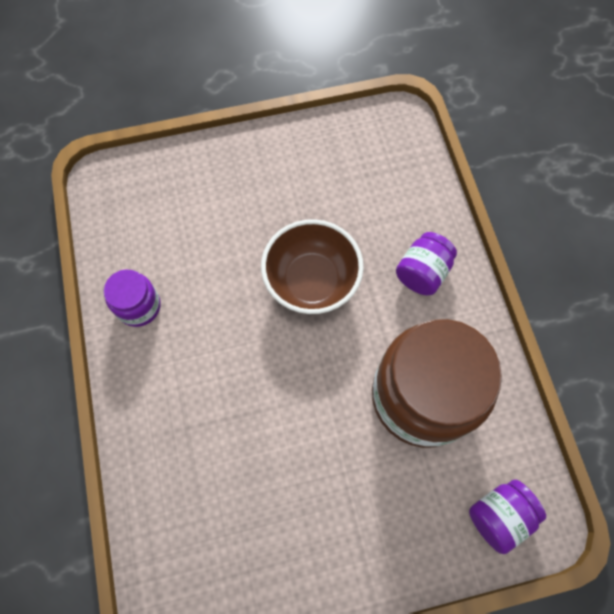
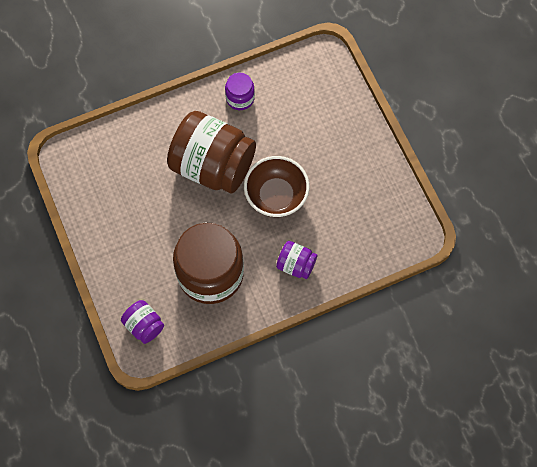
camera: 80 degrees right, 0 degrees up
none -> brown jar [167,111,256,193]

